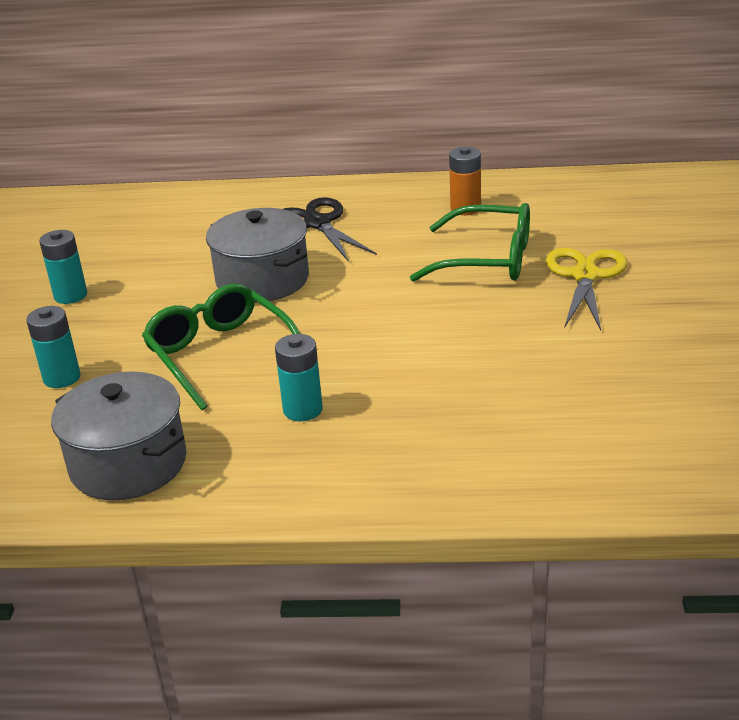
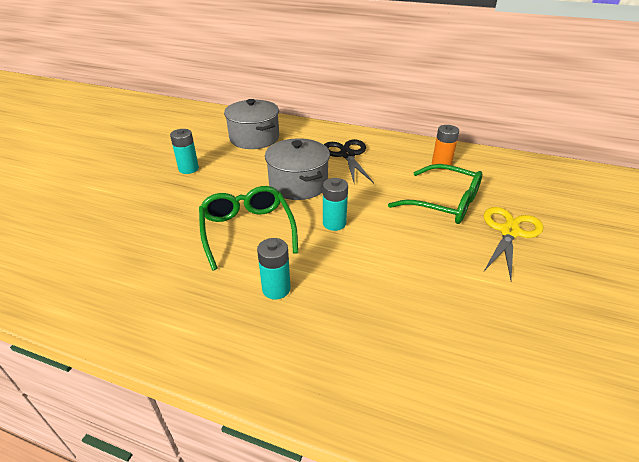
camera: 15 degrees right, 5 degrees up
turquoise battery [26,306,81,388] -> turquoise battery moved to [323,178,348,231]
grey pot [51,372,187,501] -> grey pot moved to [224,99,279,149]

